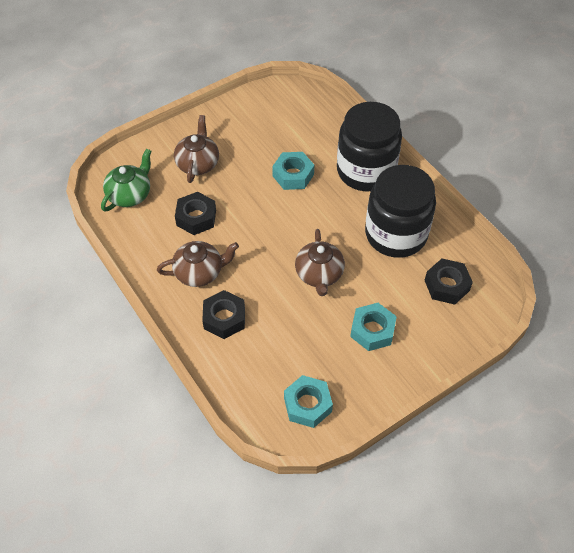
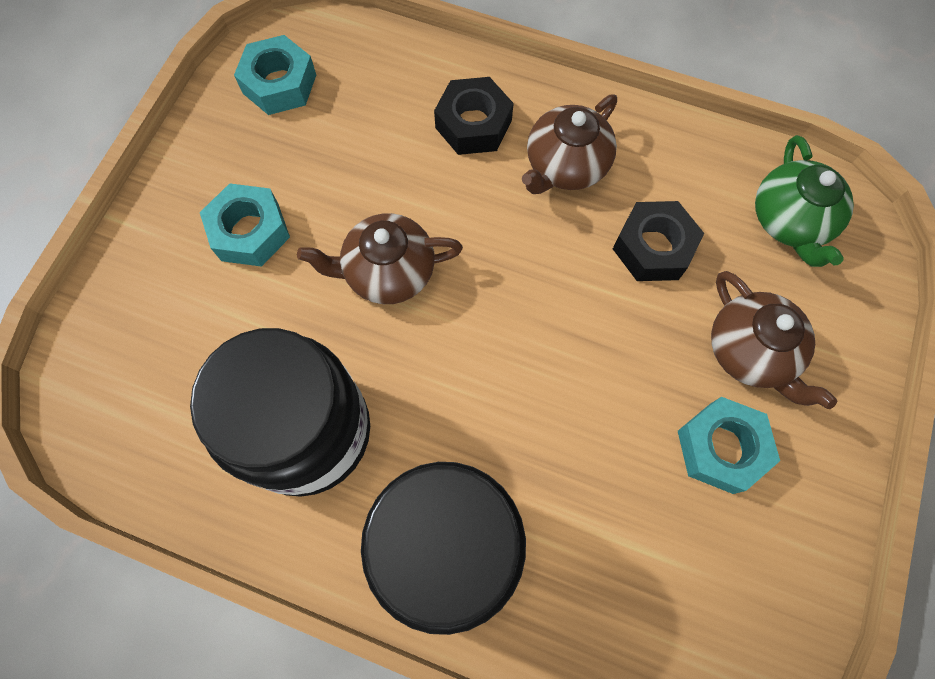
camera: 145 degrees right, 15 degrees up
turquoise nut [272,152,314,190] -> turquoise nut moved to [678,397,780,494]
brown teapot [295,229,345,296] -> brown teapot turned 60 degrees counterclockwise [297,213,463,304]
black nut [424,259,473,305] -> none

